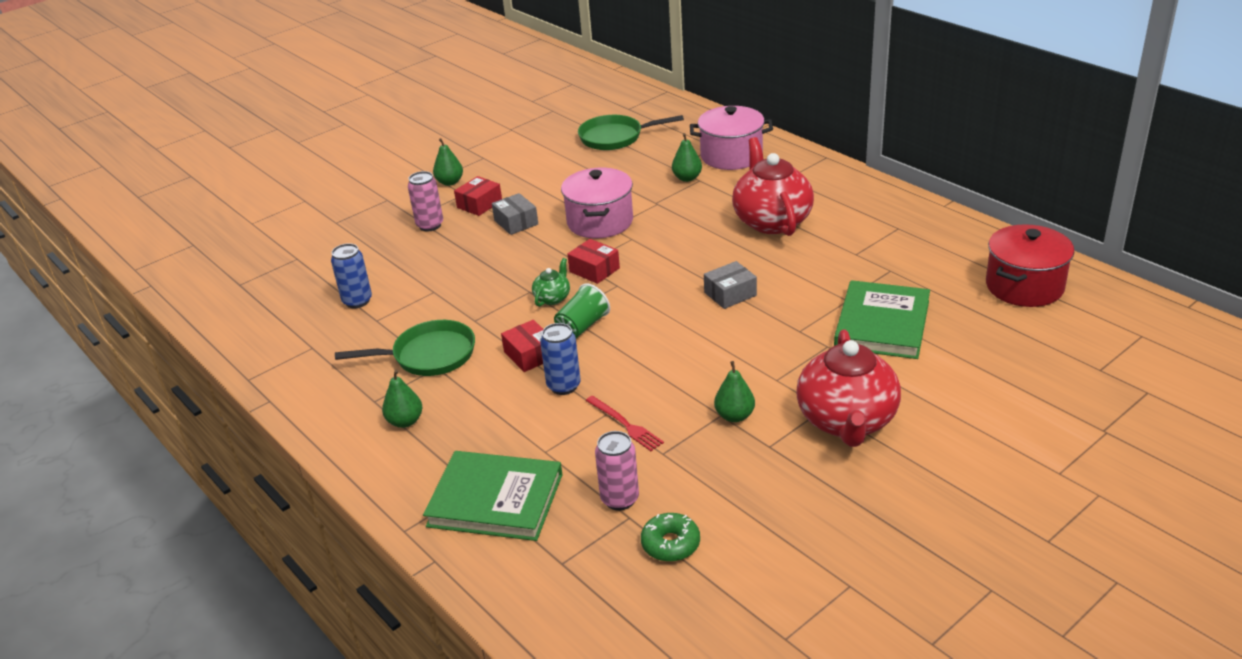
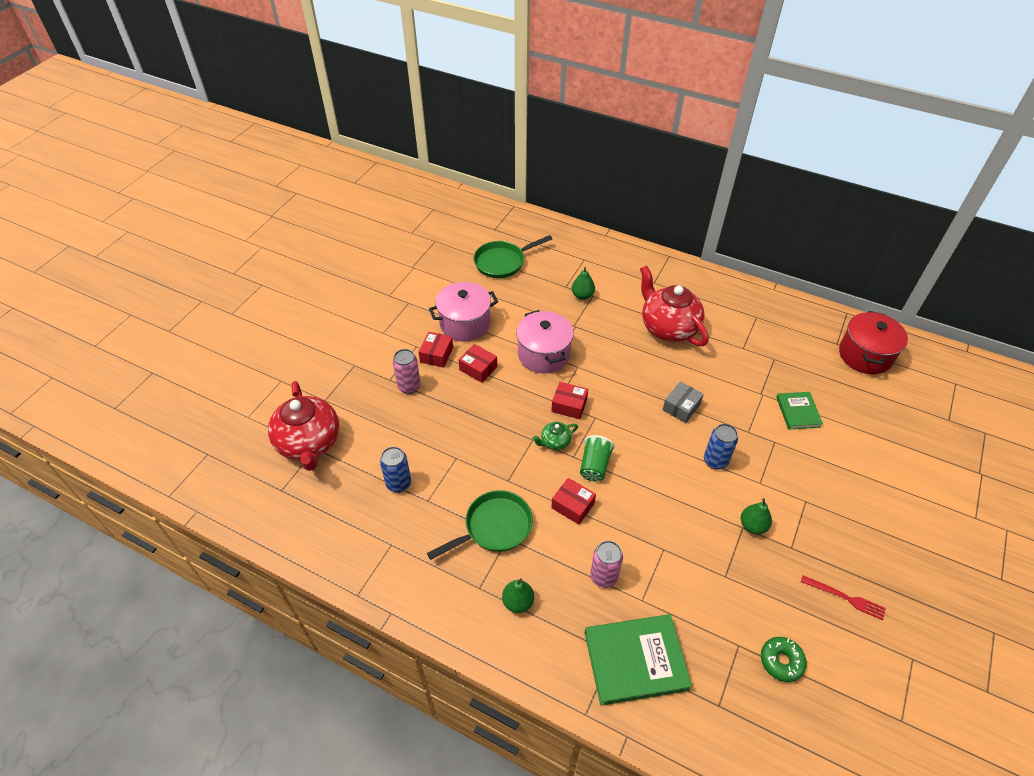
camera: 25 degrees left, 15 degrees up
green pear [433,138,463,186] -> none
grey box [492,193,538,235] -> red box [459,344,497,383]
green teapot [532,258,570,307] -> green teapot turned 120 degrees counterclockwise [532,422,578,450]
blue can [540,323,581,395] -> blue can moved to [704,424,738,470]
red fork [586,396,664,451] -> red fork moved to [801,575,886,620]
pink can [595,431,639,511] -> pink can moved to [590,541,623,588]
pink pot [690,106,773,170] -> pink pot moved to [429,282,498,342]
red teapot [796,330,901,447] -> red teapot moved to [268,381,339,471]
green book [834,280,930,359] -> green book [776,392,823,430], size x0.57

